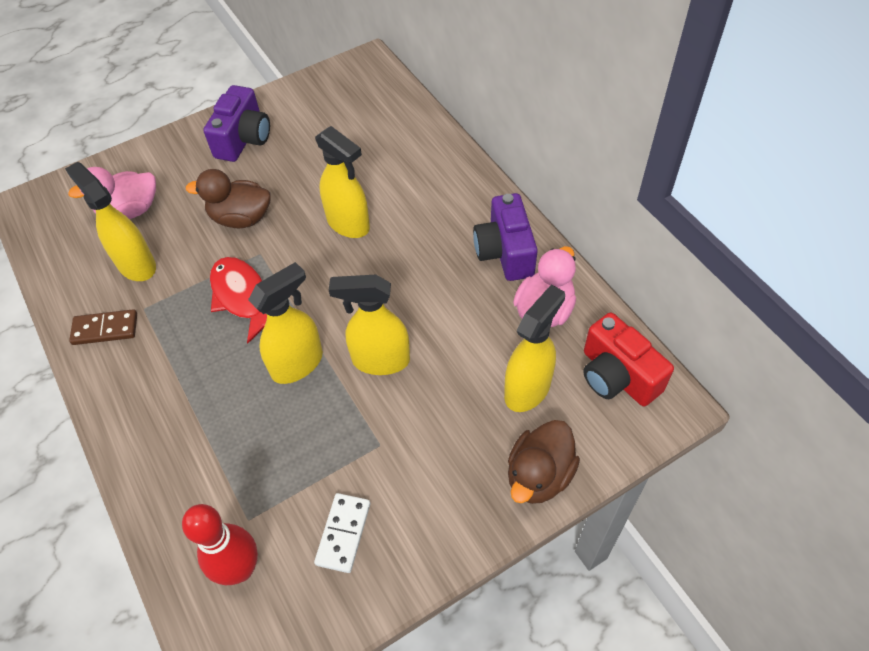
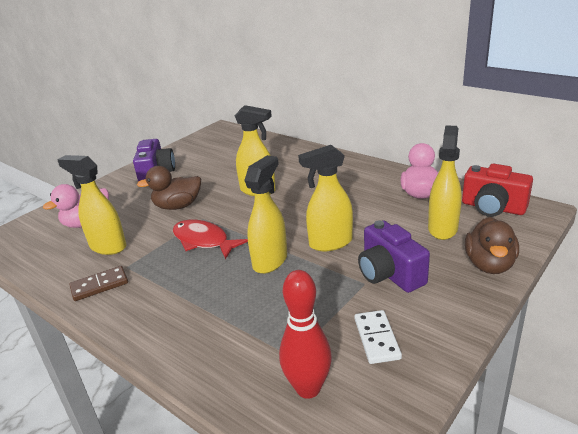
camera: 20 degrees left, 25 degrees down
purple camera [473,193,538,281] -> purple camera moved to [358,220,430,293]

